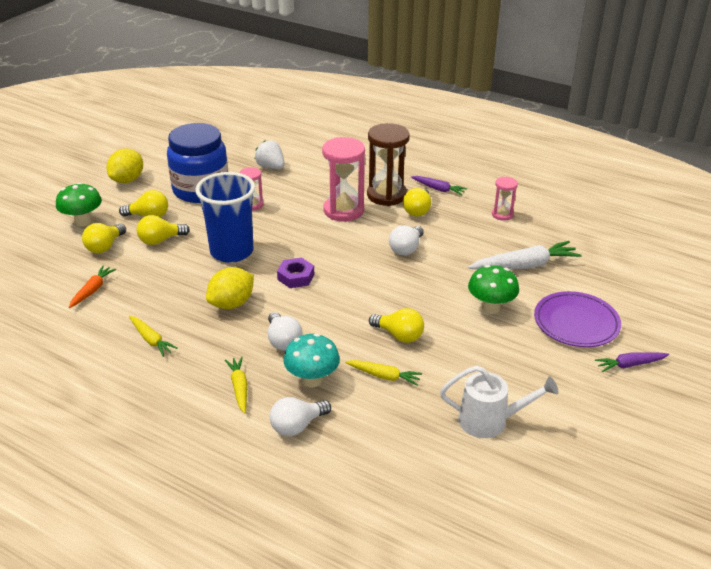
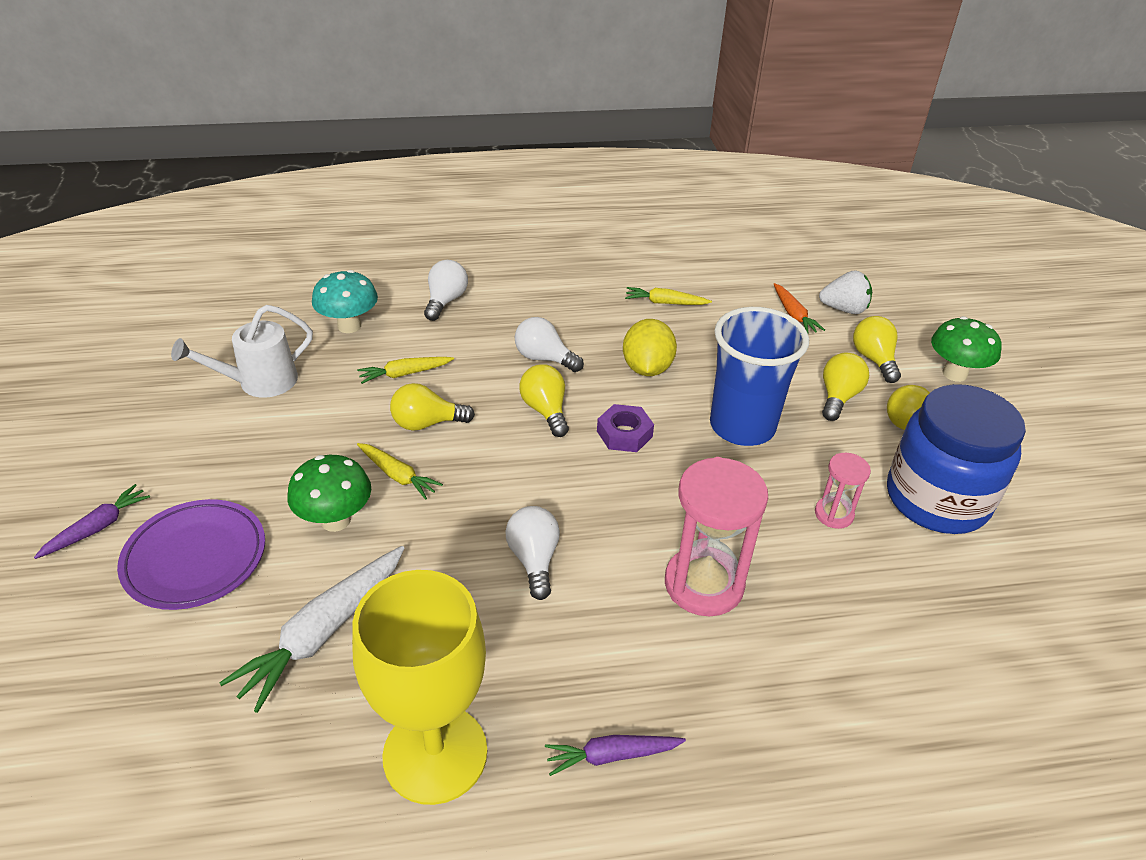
camera: 140 degrees right, 5 degrees up
yellow lemon [107,149,143,183] -> none
yellow carrot [225,357,247,414] -> yellow carrot moved to [357,443,443,500]
white strawberry [255,140,285,169] -> white strawberry moved to [819,270,872,314]
turquoise mushroom [283,333,340,387] -> turquoise mushroom moved to [312,270,378,333]
brown hourglass [367,123,410,206] -> none
yellow light bulb [403,188,431,217] -> yellow light bulb moved to [520,364,569,437]
pink hourglass [492,176,518,221] -> yellow goblet [352,570,487,805]

